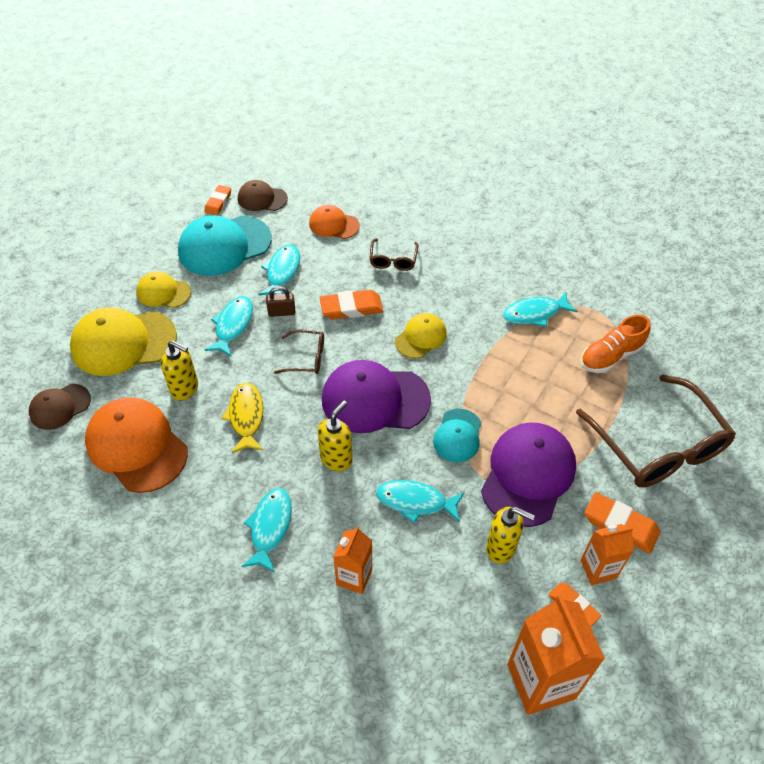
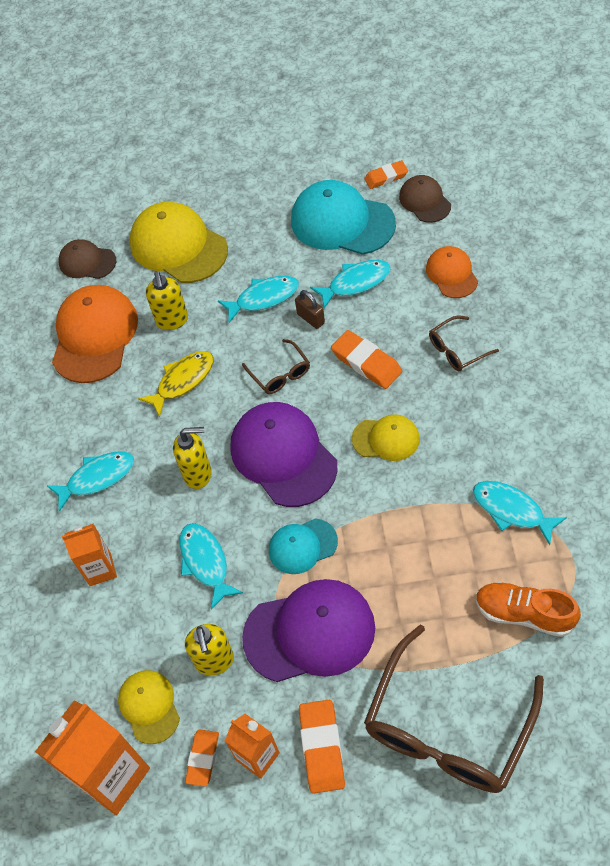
camera: 60 degrees right, 5 degrees up
yellow cap [136,271,191,308] -> yellow cap moved to [118,670,180,744]

